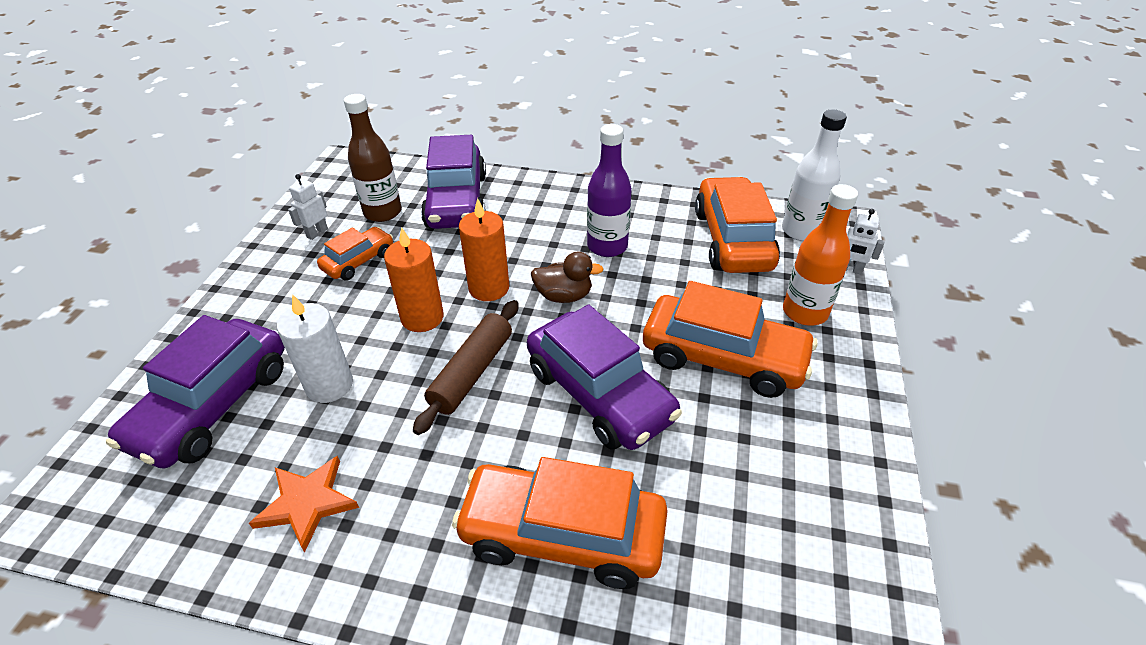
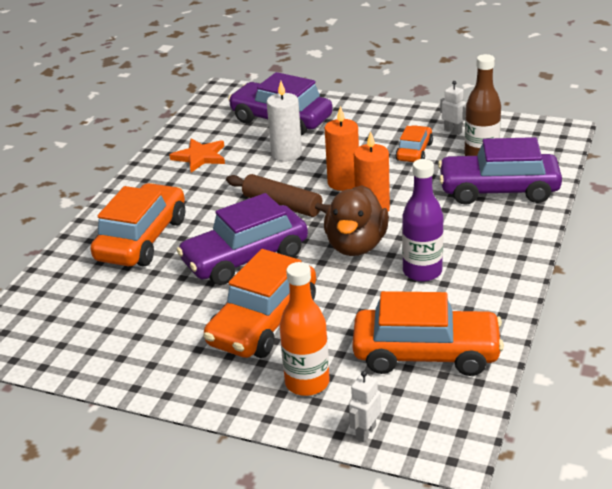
camera: 100 degrees right, 10 degrees down
orange car [317,227,393,280] -> orange car turned 120 degrees counterclockwise [395,125,433,162]
brown duck [531,252,604,303] -> brown duck [324,185,389,256], size x1.62
white bottle [782,109,847,241] -> none

